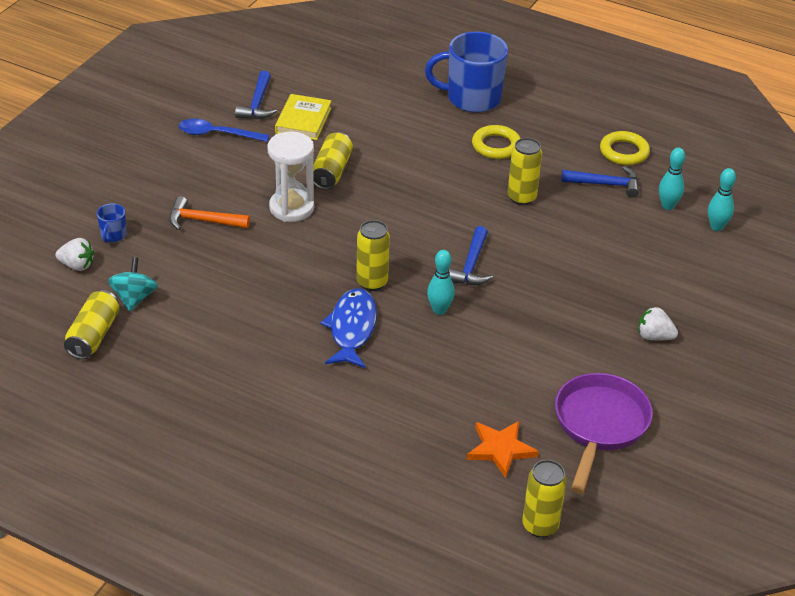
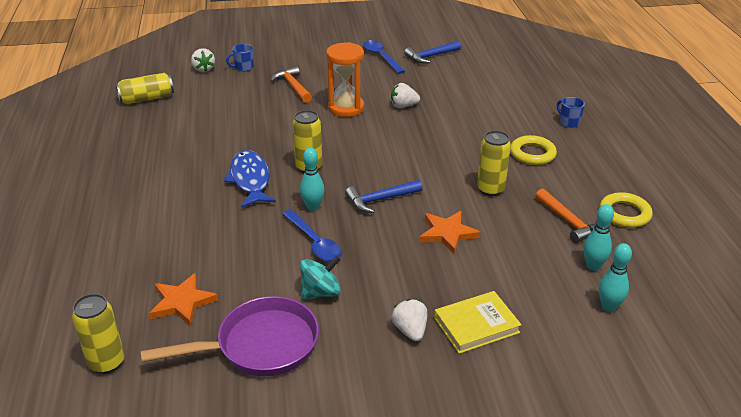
camera: 55 degrees right, 5 degrees down
turquoise spinning top [108,257,158,311] -> turquoise spinning top moved to [300,256,341,300]
white hourglass [267,132,314,222] -> orange hourglass [326,42,364,117]
yellow book [275,94,331,140] -> yellow book moved to [434,291,522,354]
yellow can [314,132,353,190] -> white strawberry [391,83,420,108]
blue fish [320,288,377,368] -> blue fish turned 75 degrees counterclockwise [224,150,276,208]
blue mug [425,32,508,113] -> blue mug [557,97,585,128], size x0.43
blue hammer [561,166,639,198] -> orange hammer [535,188,597,243]
none -> blue spoon [282,210,342,262]
none -> orange star [419,211,480,254]

